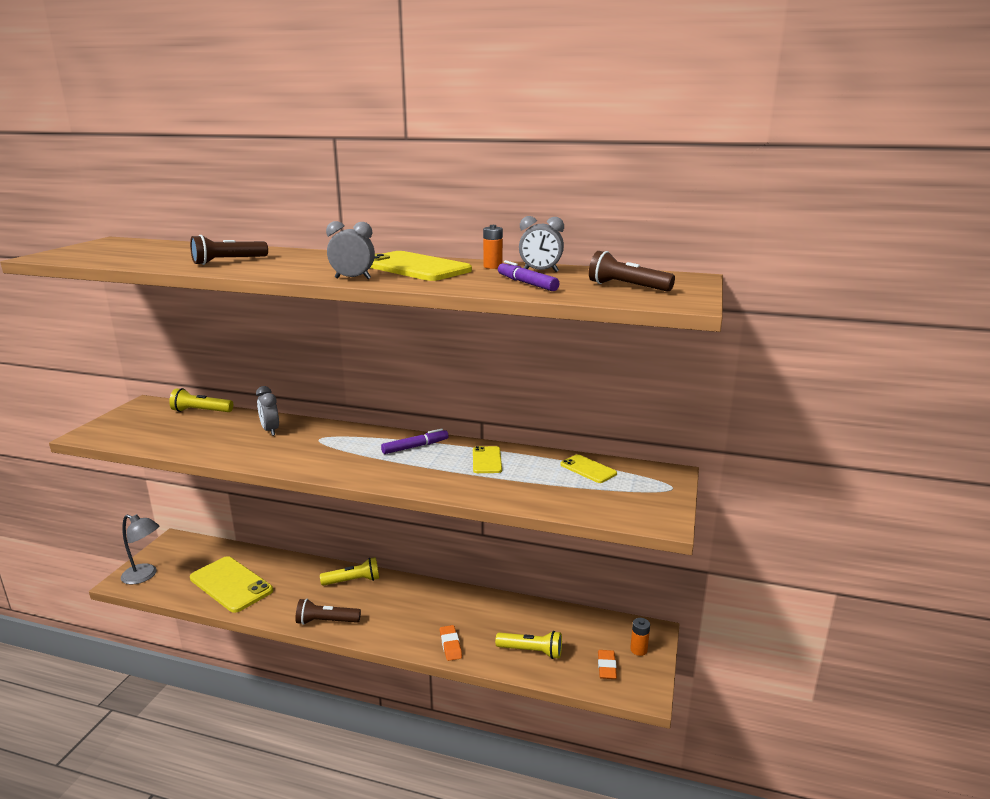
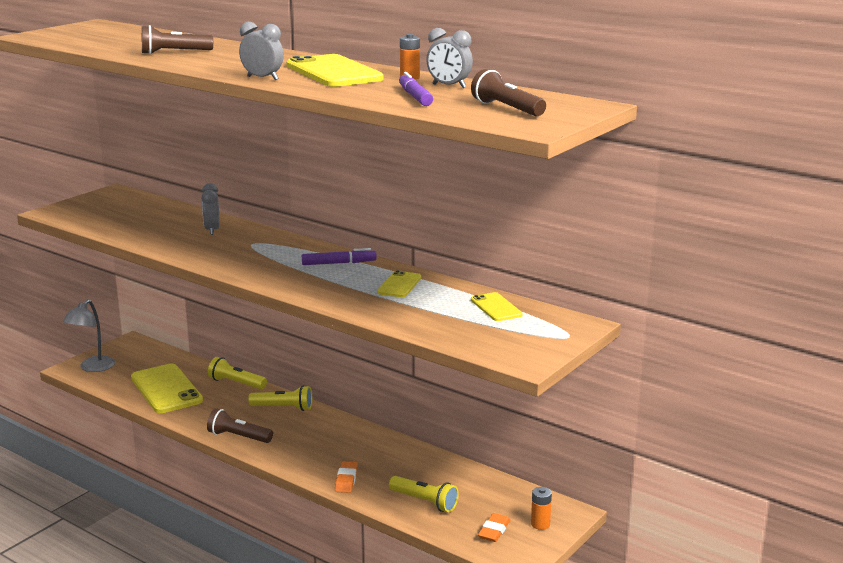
camera: 20 degrees right, 0 degrees up
grey lamp [121,514,159,585] -> grey lamp turned 75 degrees clockwise [63,300,115,372]
yellow flashlight [169,388,233,412] -> yellow flashlight moved to [208,357,267,389]

